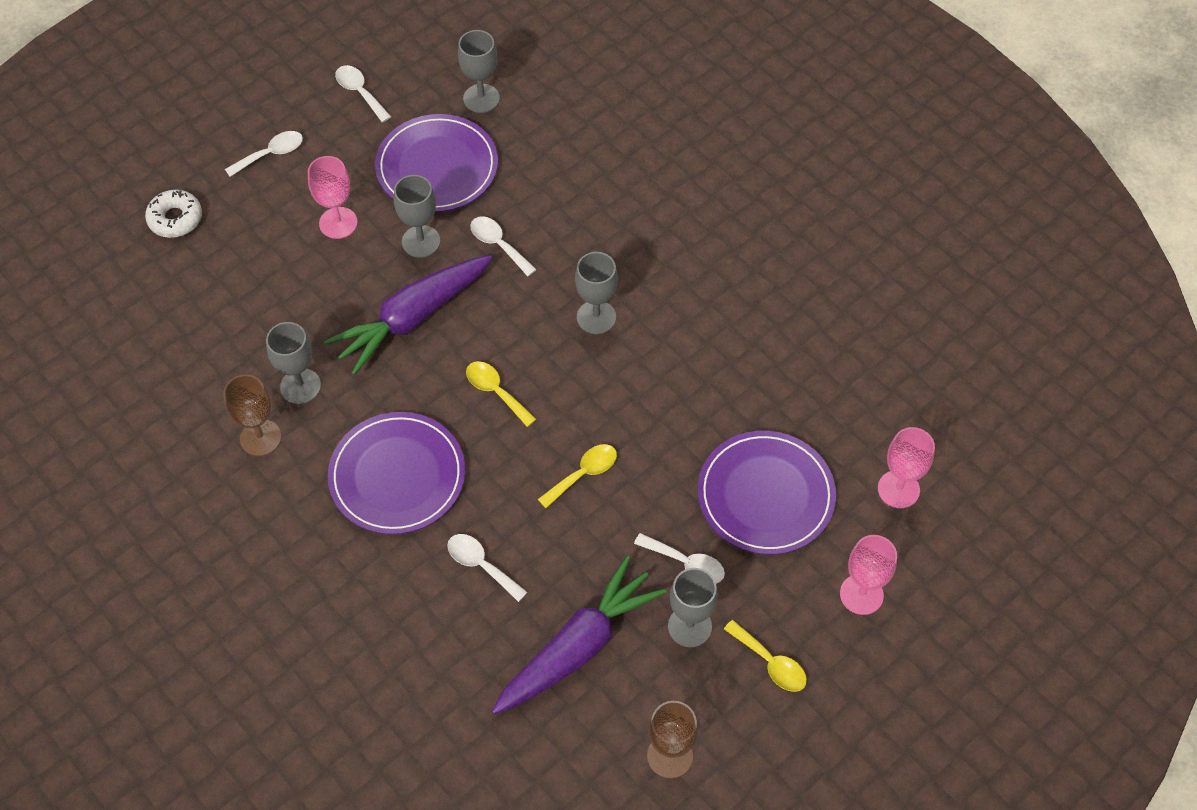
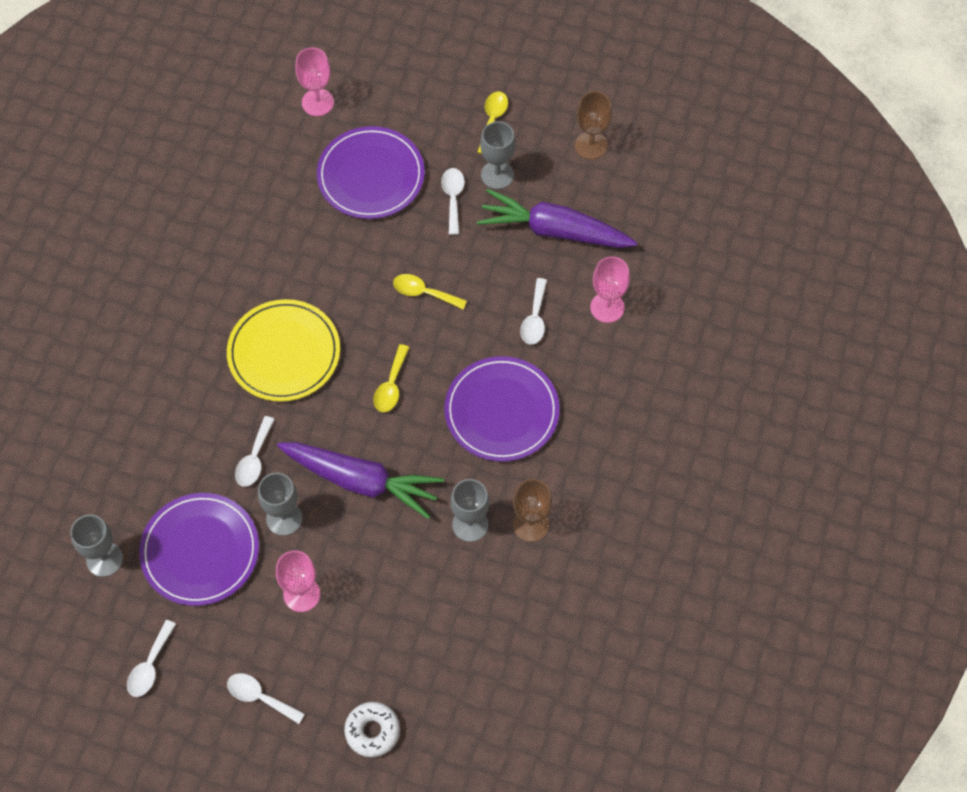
camera: 120 degrees left, 5 degrees up
grey goblet [575,252,618,334] -> yellow plate [227,299,340,402]
pink goblet [840,535,897,615] -> pink goblet moved to [590,257,630,323]

